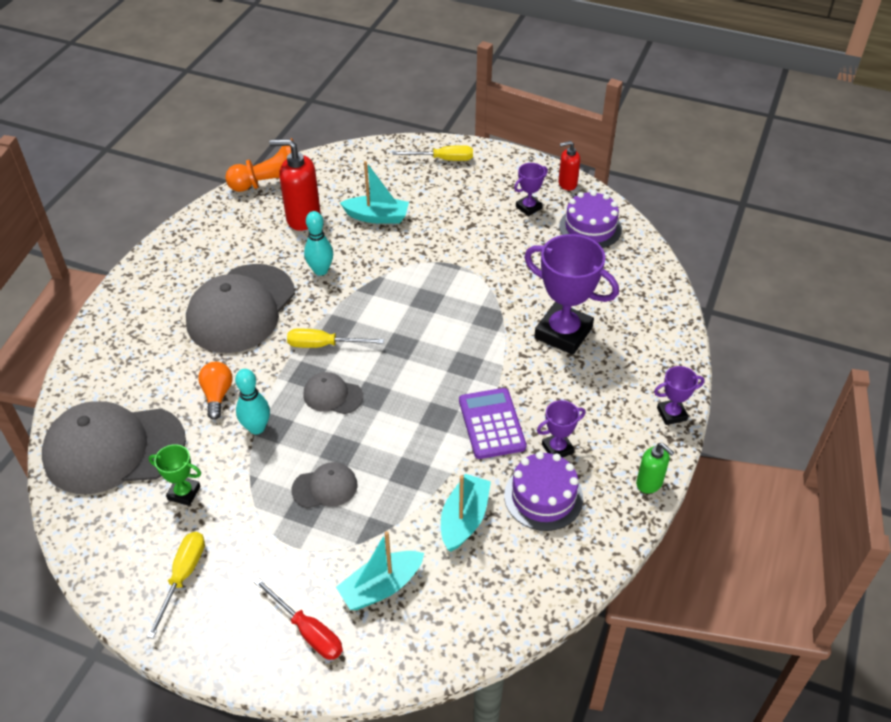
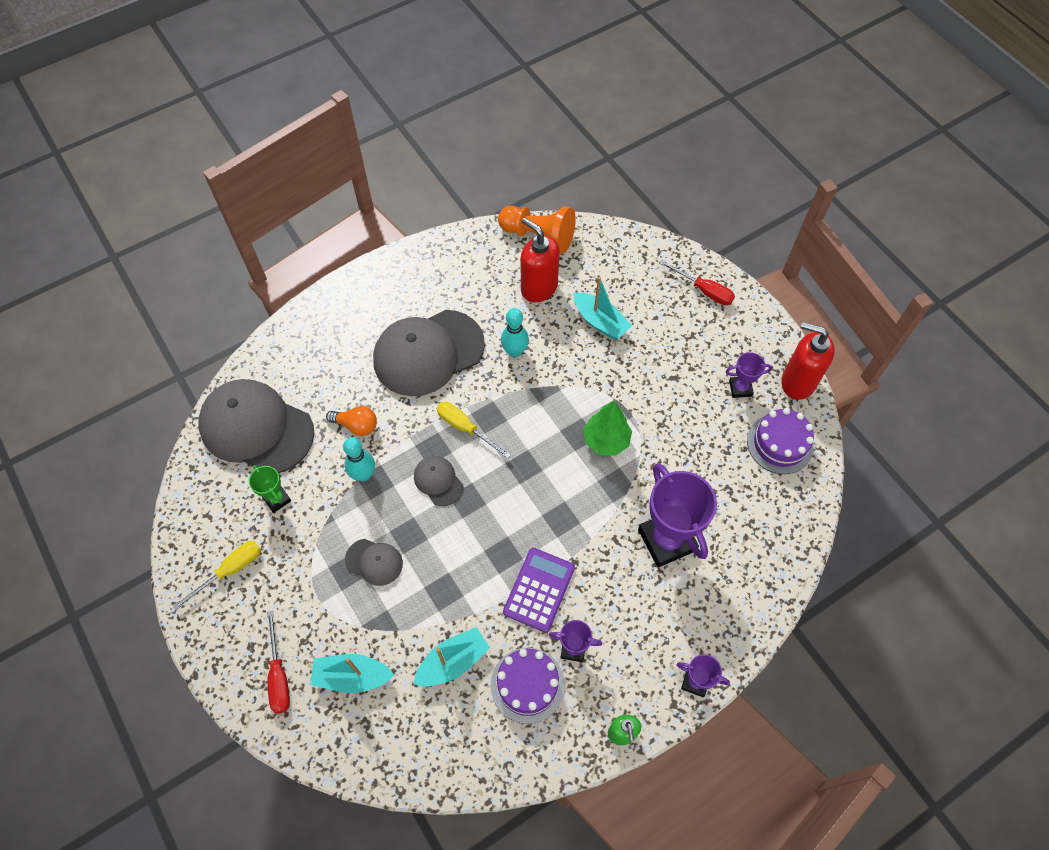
camera: 35 degrees right, 15 degrees up
orange light bulb [198,362,233,420] -> orange light bulb turned 75 degrees clockwise [326,406,377,436]
yellow screwdriver [392,145,473,161] -> red screwdriver [659,259,735,305]
red soap dispenser [559,141,580,191] -> red soap dispenser [781,322,835,400], size x1.75
none -> green tree [583,401,632,456]

